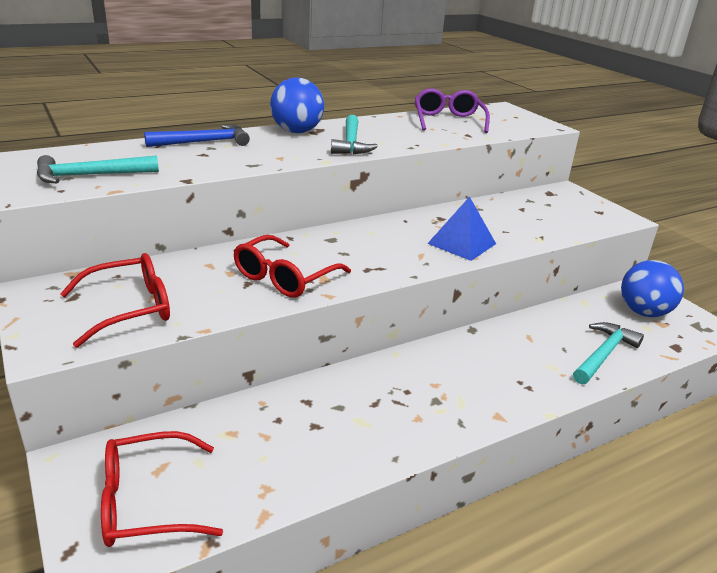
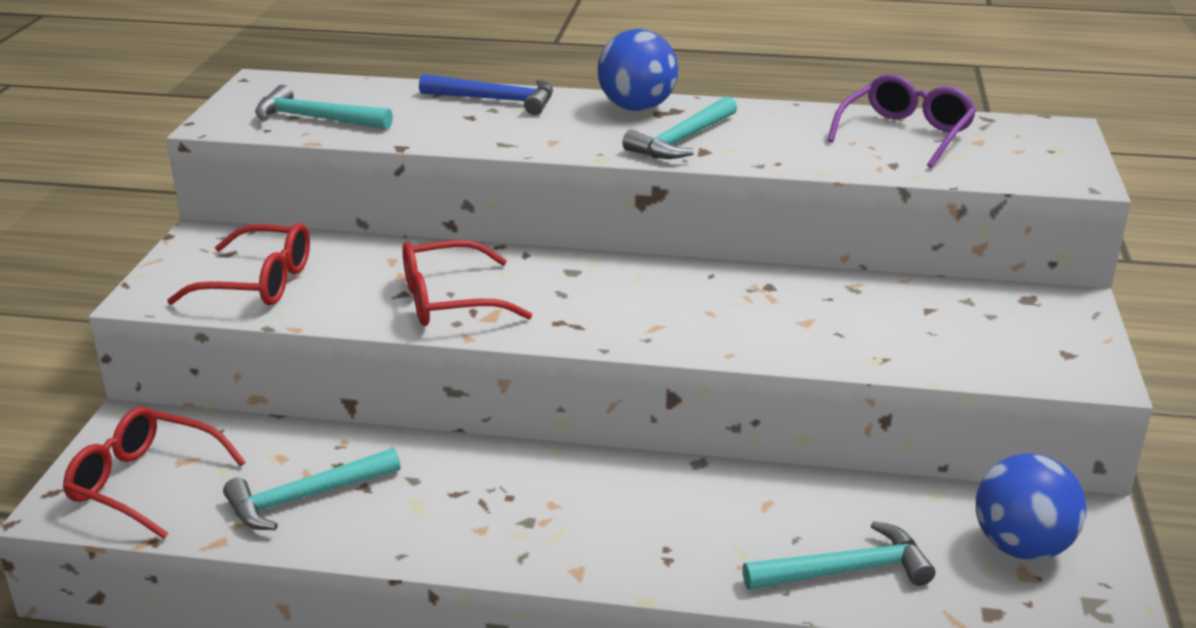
camera: 40 degrees right, 0 degrees up
blue pyramid [427,196,496,261] -> none
none -> turquoise hammer [223,448,401,530]

